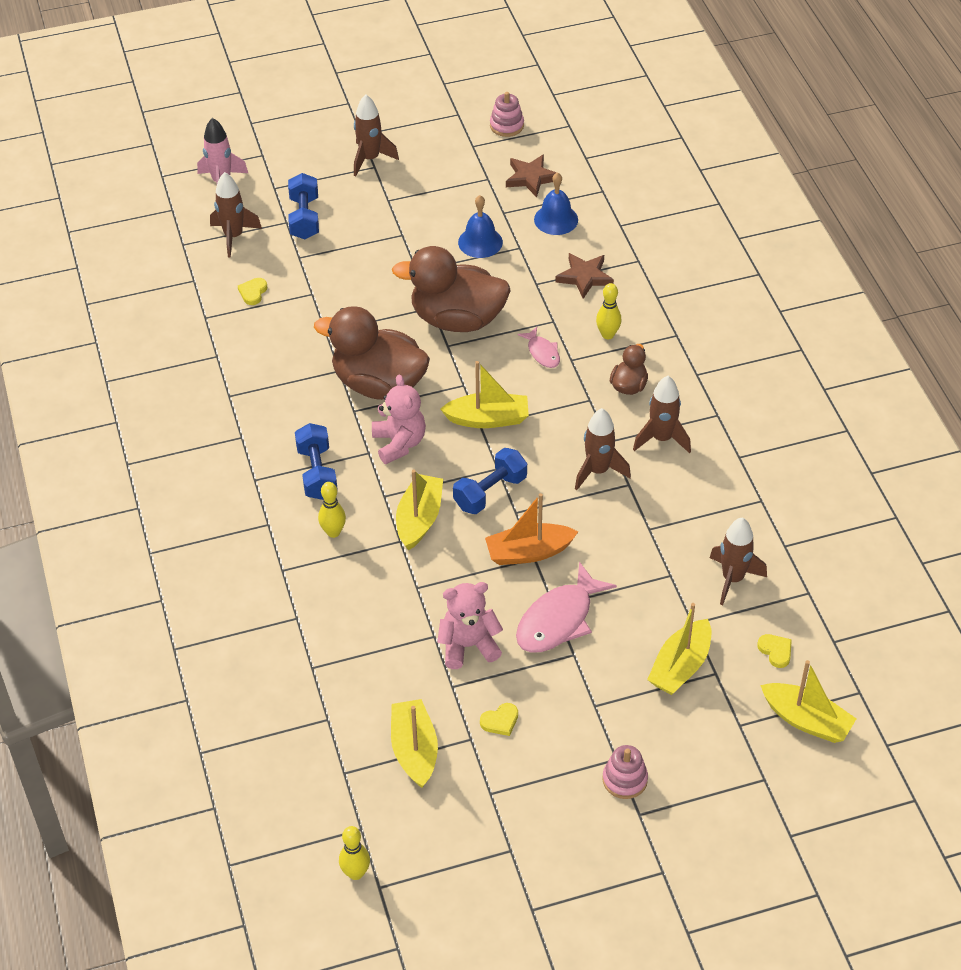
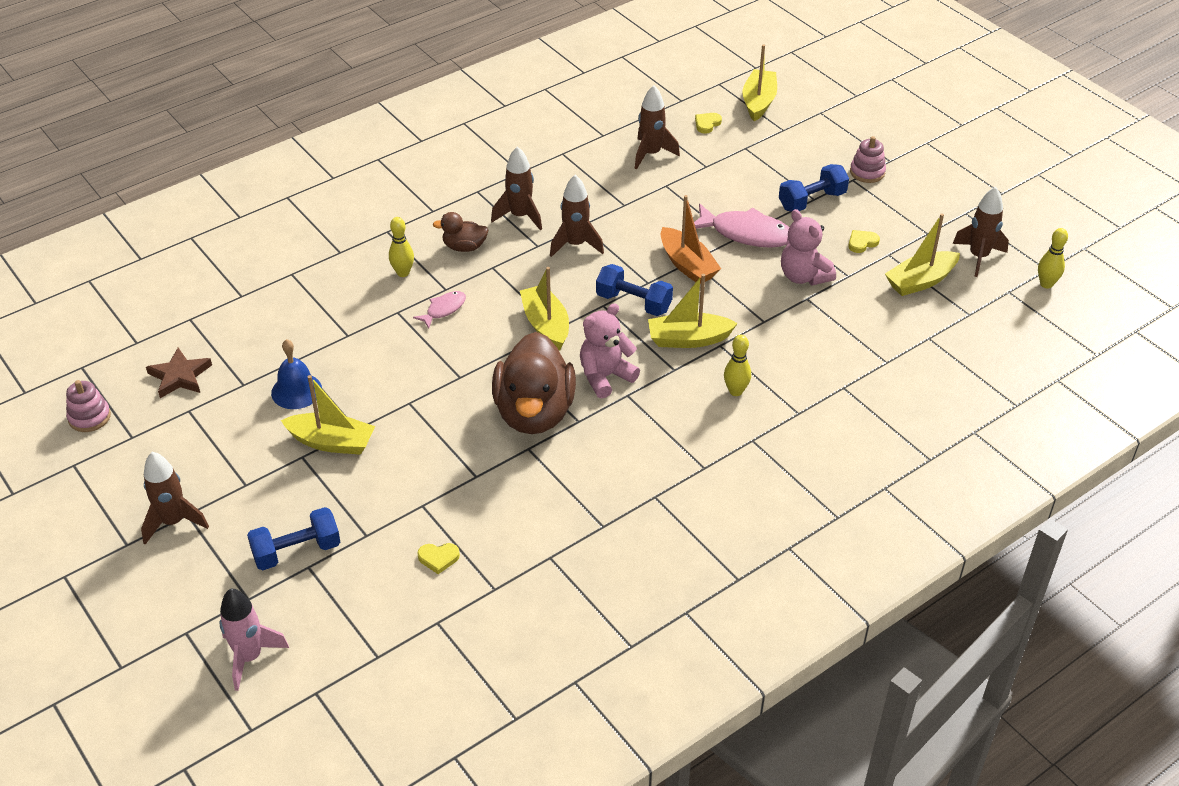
camera: 110 degrees left, 5 degrees down
brown rocket [210,172,262,258] -> brown rocket moved to [953,187,1009,277]
blue dumbbell [295,423,338,500] -> blue dumbbell moved to [779,164,849,211]
brown duck [392,246,511,332] -> none
yellow heart [480,703,518,736] -> yellow heart turned 75 degrees counterclockwise [848,230,880,253]
blue bell [534,172,578,235] -> none
brown star [555,253,614,299] -> none
yellow boat [647,603,711,695] -> yellow boat moved to [281,375,375,455]

